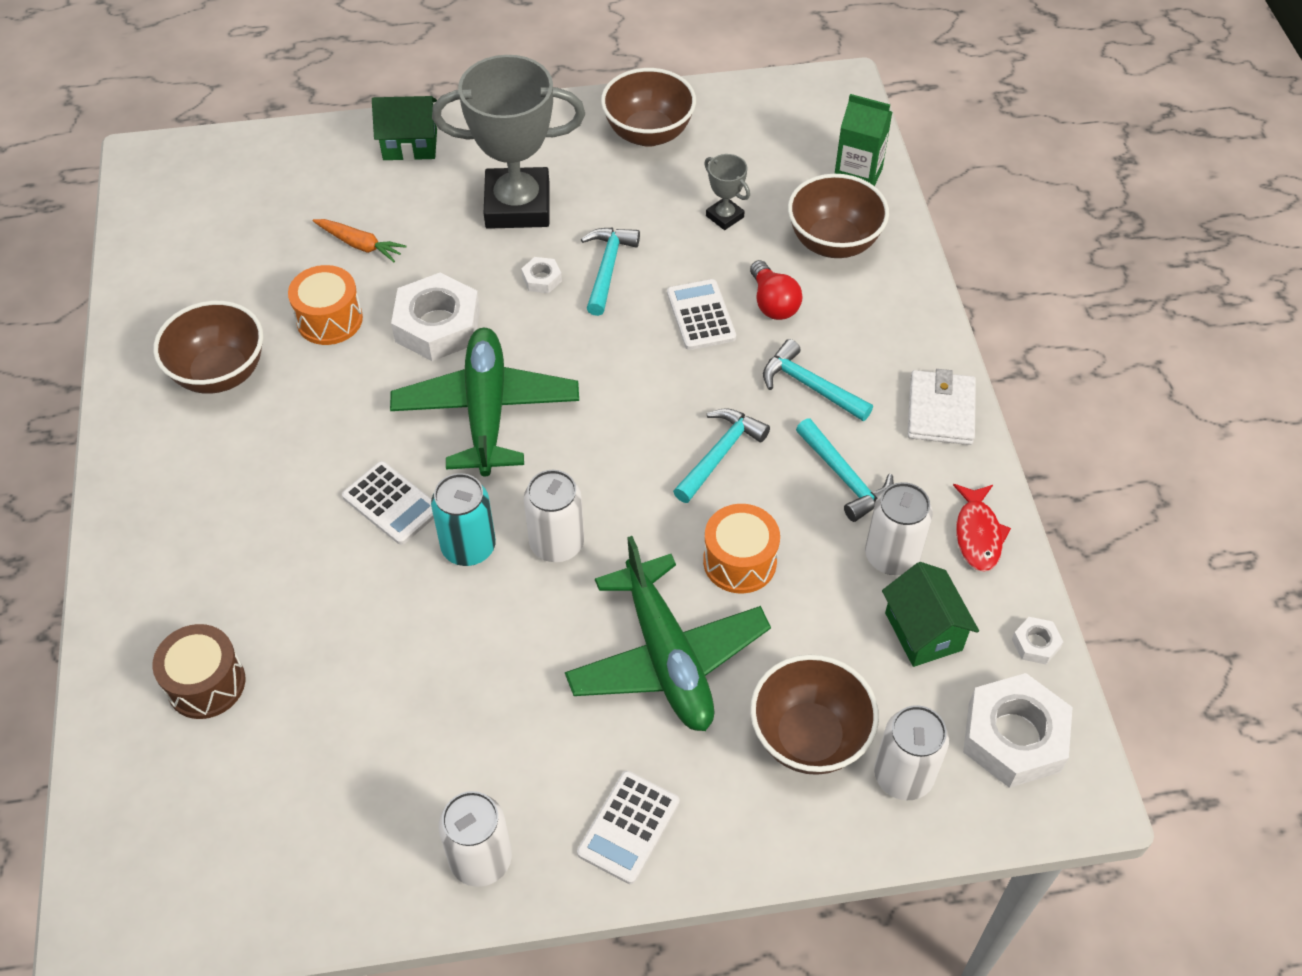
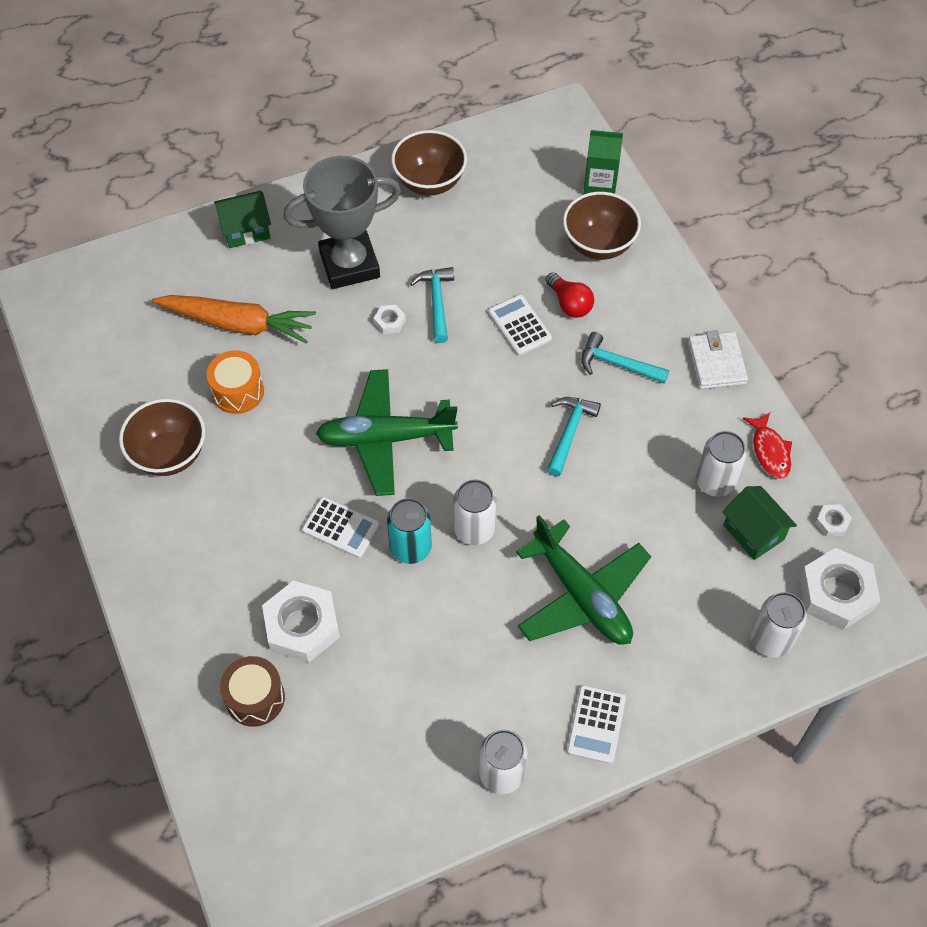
camera: 15 degrees left, 5 degrees up
orange carrot [313,219,407,262] -> orange carrot [152,295,316,344], size x1.99
green plane [390,328,579,477] -> green plane turned 75 degrees counterclockwise [316,369,458,496]
white nut [391,272,480,361] -> white nut moved to [262,580,340,663]
orange drum [703,504,780,593] -> none
grey trophy [704,154,750,230] -> none
brown bowl [750,655,879,775] -> none
turquoise hammer [796,418,894,522] -> none

